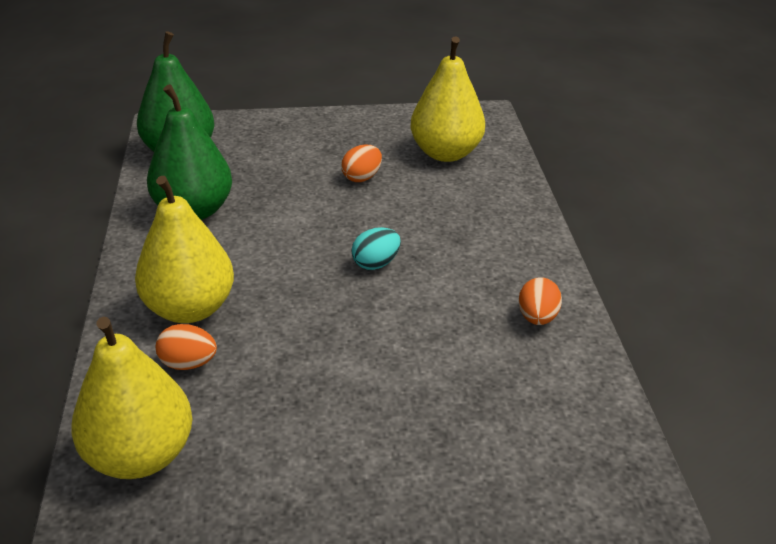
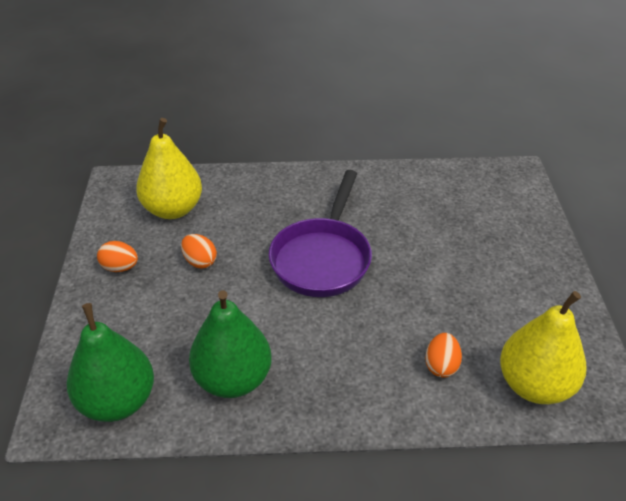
camera: 85 degrees left, 5 degrees up
yellow pear [135,176,234,323] -> none
turquoise egg [352,227,401,270] -> purple pan [269,170,372,297]
orange egg [518,277,562,325] -> orange egg moved to [97,241,138,272]

